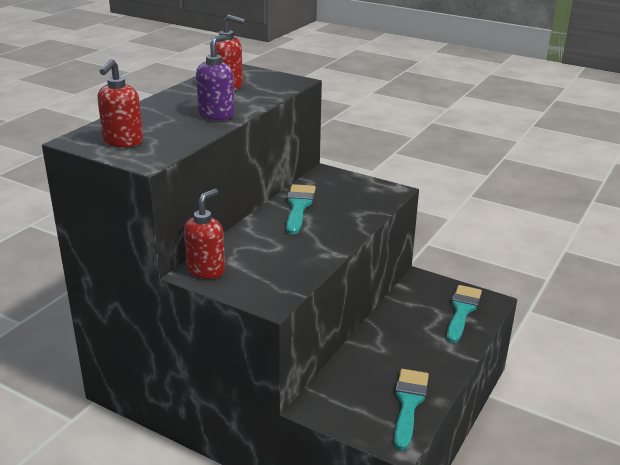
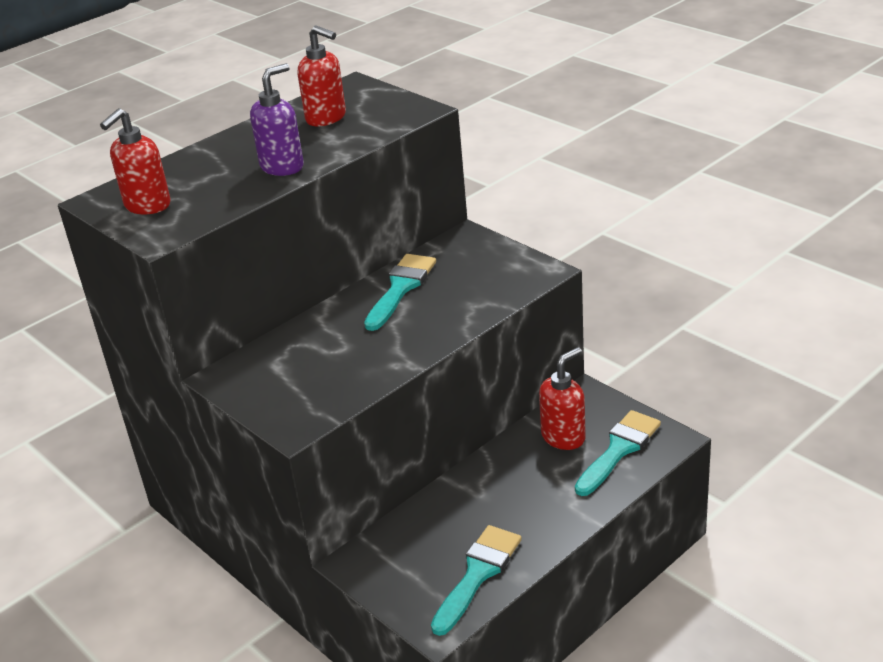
camera: 20 degrees right, 5 degrees up
red soap dispenser [184,189,225,279] -> red soap dispenser moved to [539,347,586,450]

